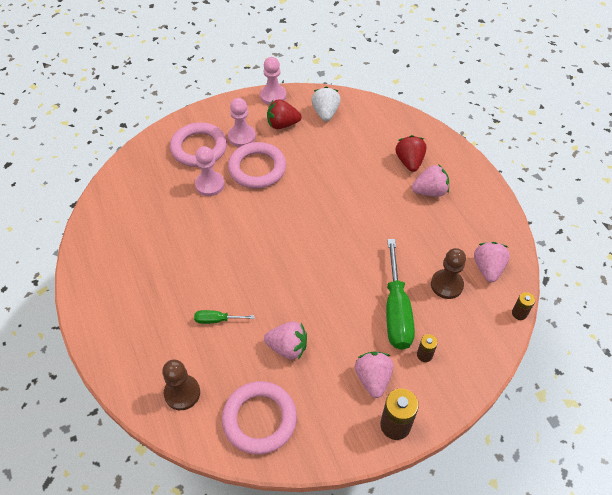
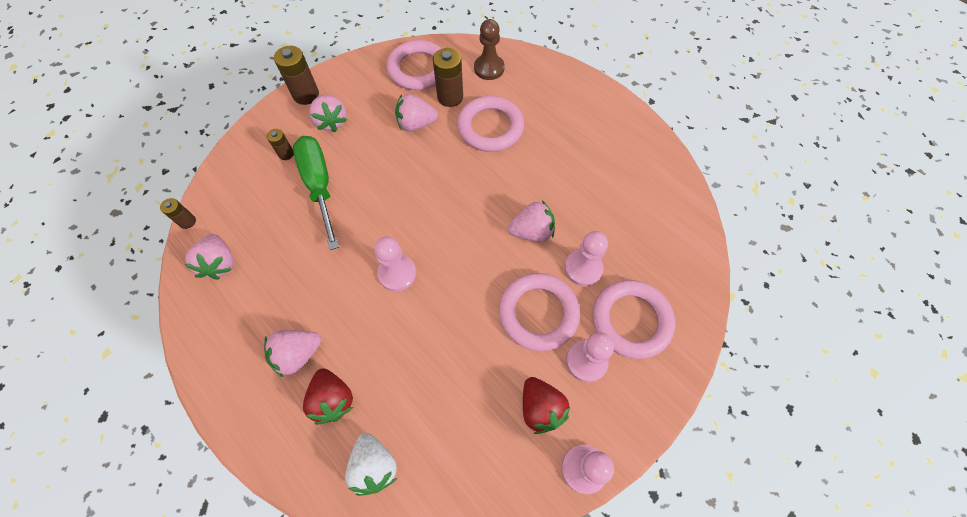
camera: 160 degrees right, 10 degrees up
green screwdriver [194,310,255,324] -> pink ring [457,96,524,152]
red strawberry [267,99,301,129] -> red strawberry turned 90 degrees clockwise [523,377,570,434]
white strawberry [312,86,341,121] -> white strawberry moved to [345,433,397,496]
brown pawn [431,248,466,299] -> none
none -> pink pawn [374,236,416,291]
none -> brown battery [433,48,463,107]
none -> pink strawberry [508,200,555,242]

